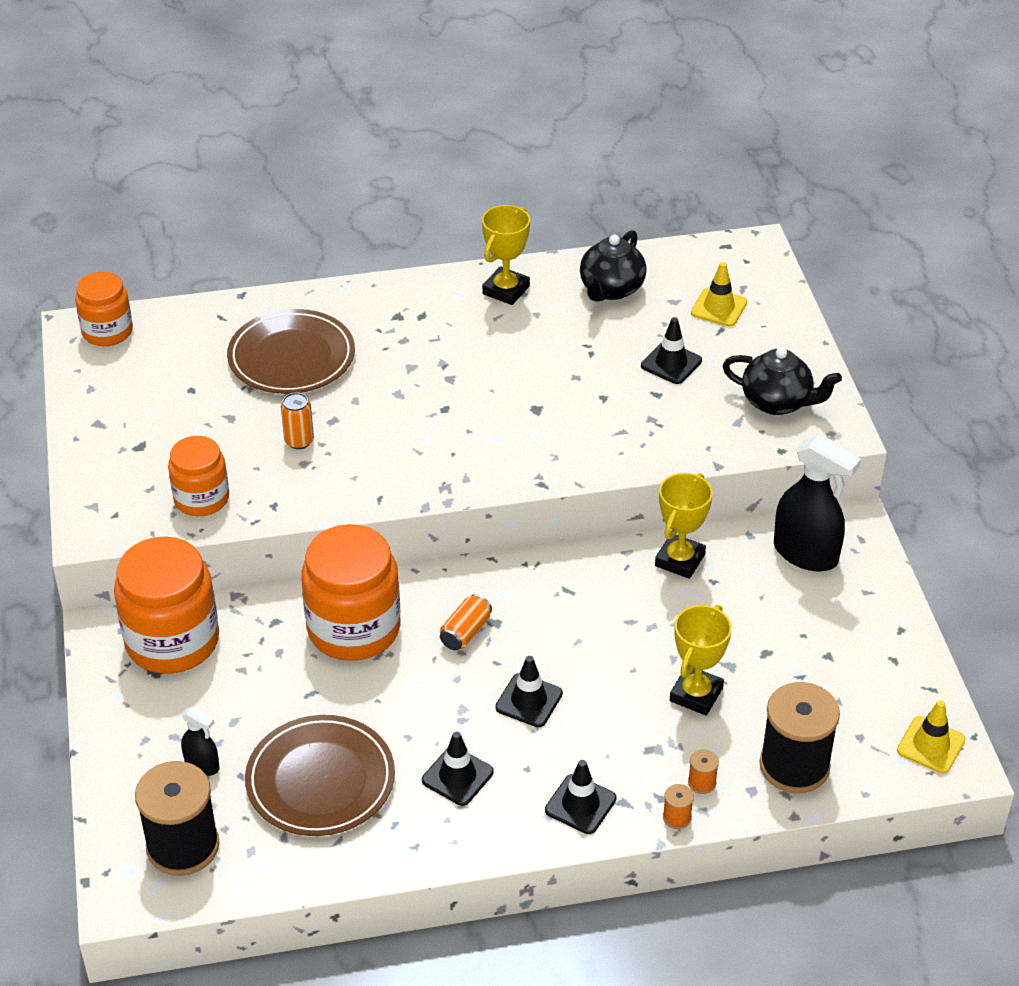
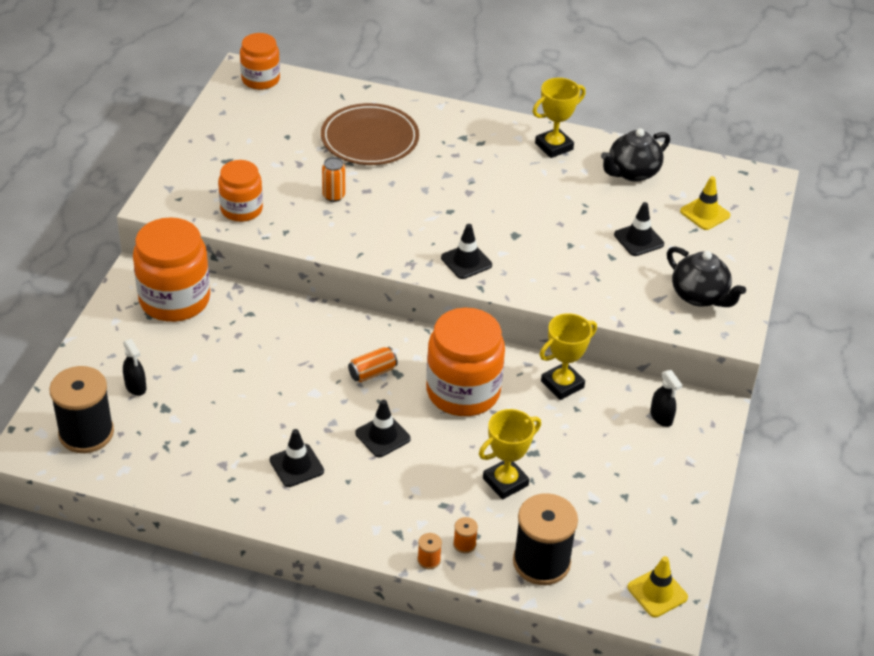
camera: 25 degrees right, 0 degrees up
brown plate [245,715,395,836] -> none
orange jar [301,524,401,661] -> orange jar moved to [426,308,505,416]
black traffic cone [545,760,616,834] -> black traffic cone moved to [441,224,492,279]
black spray bottle [774,435,861,571] -> black spray bottle [650,370,683,427], size x0.51

